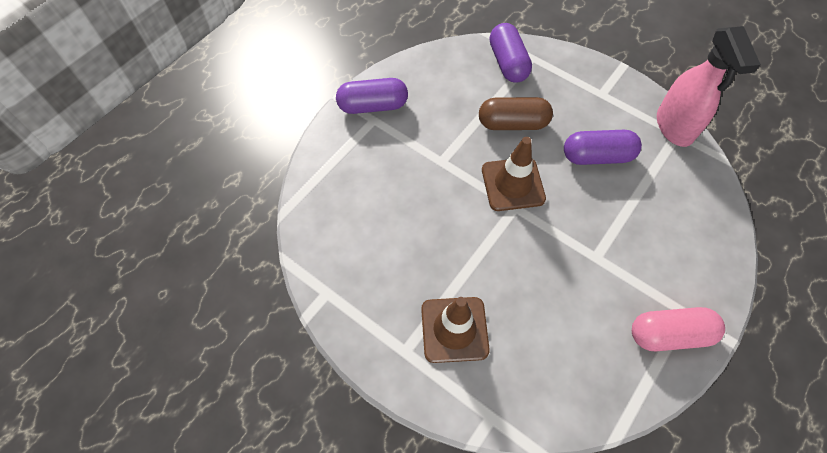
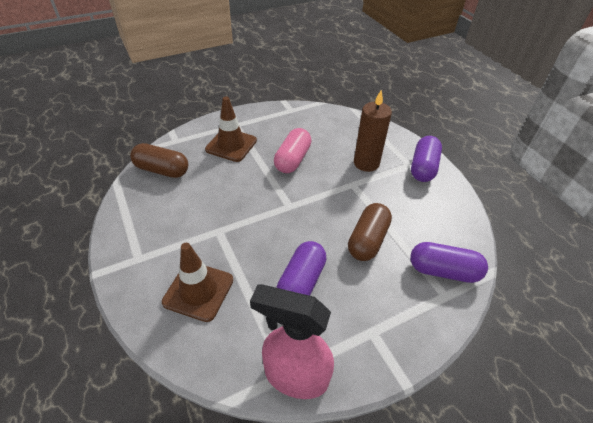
camera: 115 degrees right, 15 degrees down
brown traffic cone [482,137,546,211] -> brown traffic cone moved to [162,243,233,322]
pink capsule [632,307,725,351] -> pink capsule moved to [274,128,312,173]
none -> brown capsule [130,143,188,178]
none -> brown candle [354,90,392,172]

